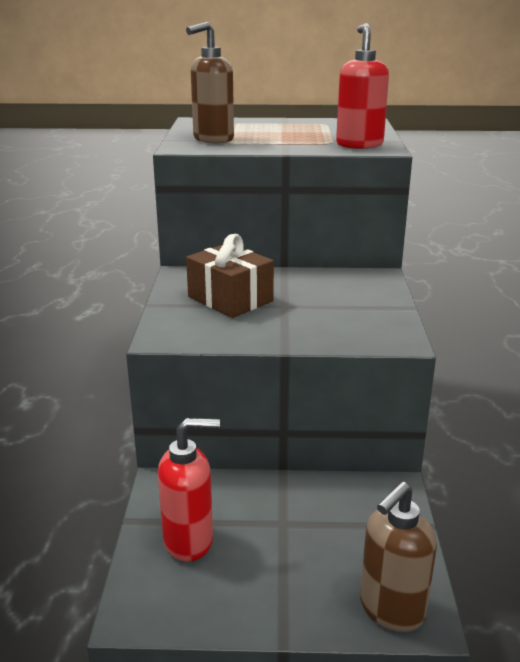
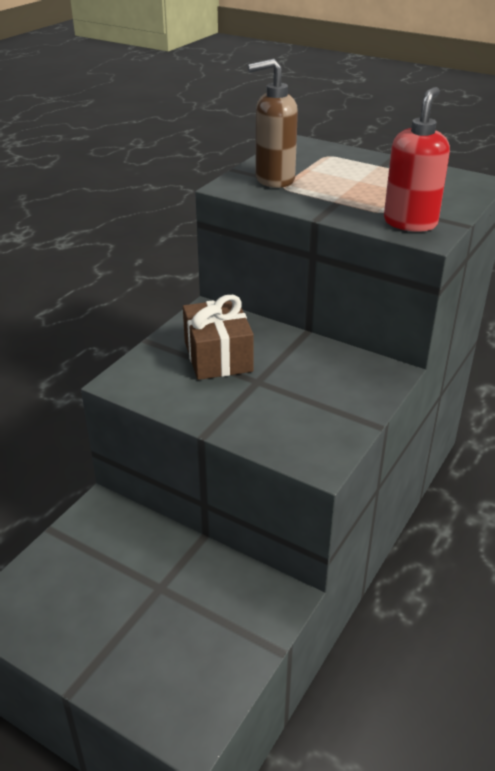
camera: 30 degrees right, 10 degrees up
red soap dispenser [158,418,220,561] -> none
brown soap dispenser [360,481,437,632] -> none

